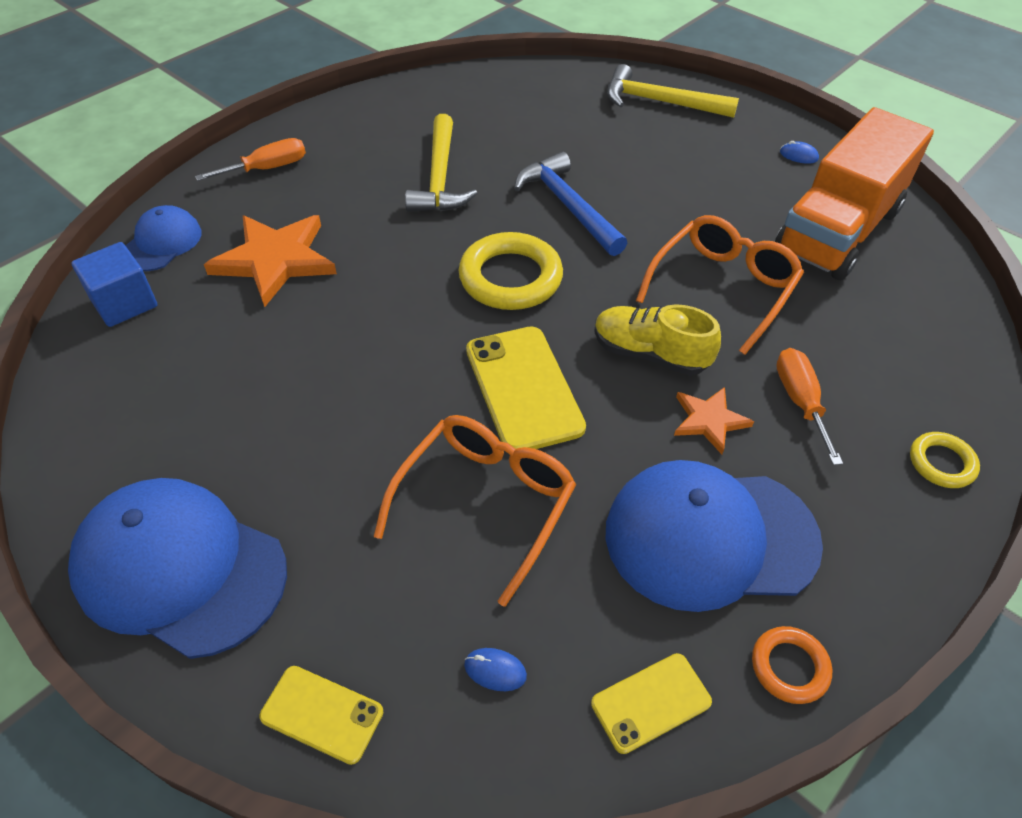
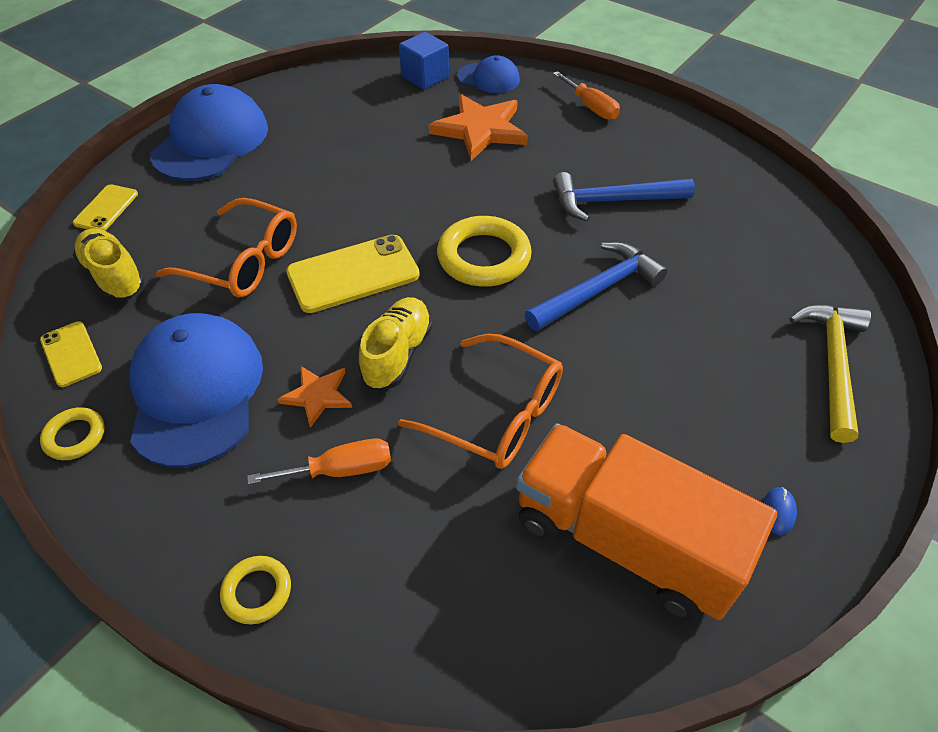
camera: 85 degrees right, 0 degrees up
yellow hammer [405,114,477,212] -> blue hammer [553,172,695,222]
blue mouse [464,648,527,691] -> yellow shoe [73,228,145,301]
orange ring [752,626,832,704] -> yellow ring [40,407,105,460]

